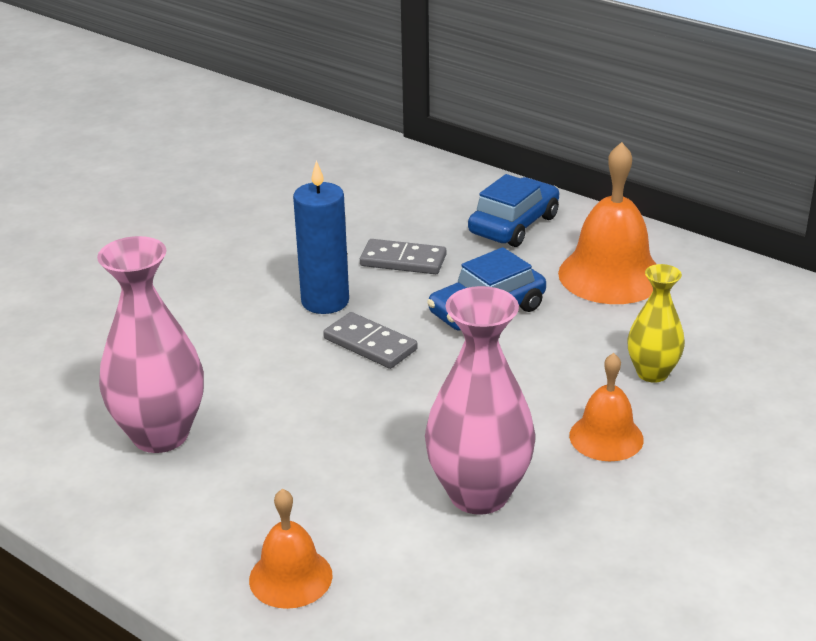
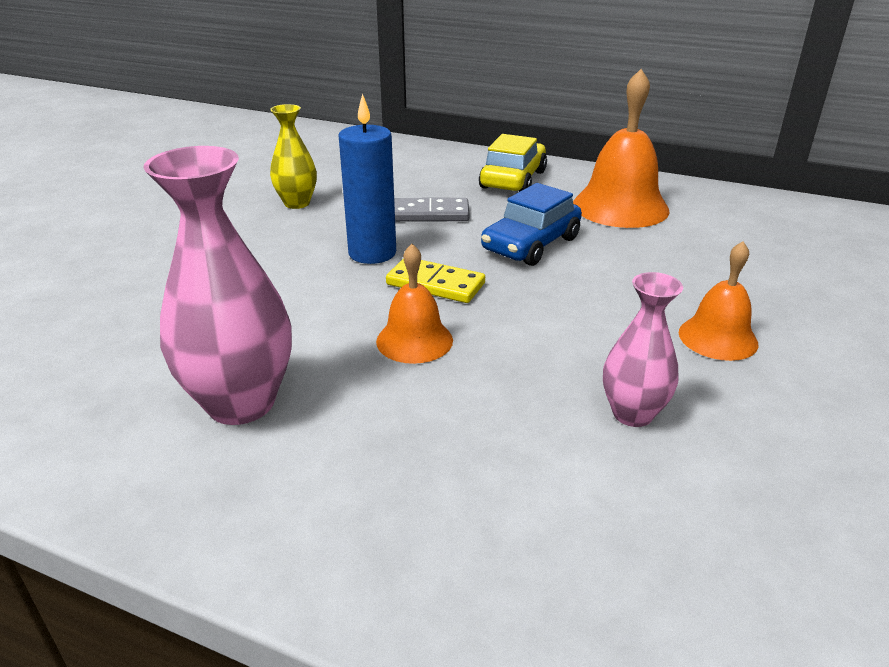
camera: 15 degrees left, 0 degrees up
orange bell [249,489,333,609] -> orange bell moved to [376,244,453,364]
grey domino [323,312,418,369] -> yellow domino [386,258,485,303]
pink vase [425,286,535,515] -> pink vase [603,272,683,427], size x0.58
blue car [468,174,559,247] -> yellow car [479,134,547,192]
yellow vase [627,264,685,383] -> yellow vase moved to [270,104,317,209]

